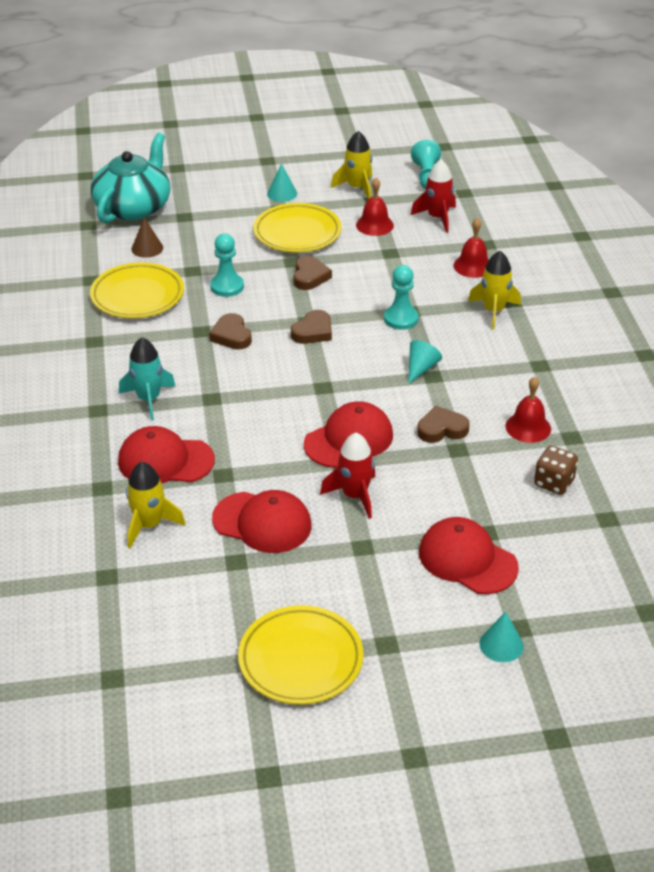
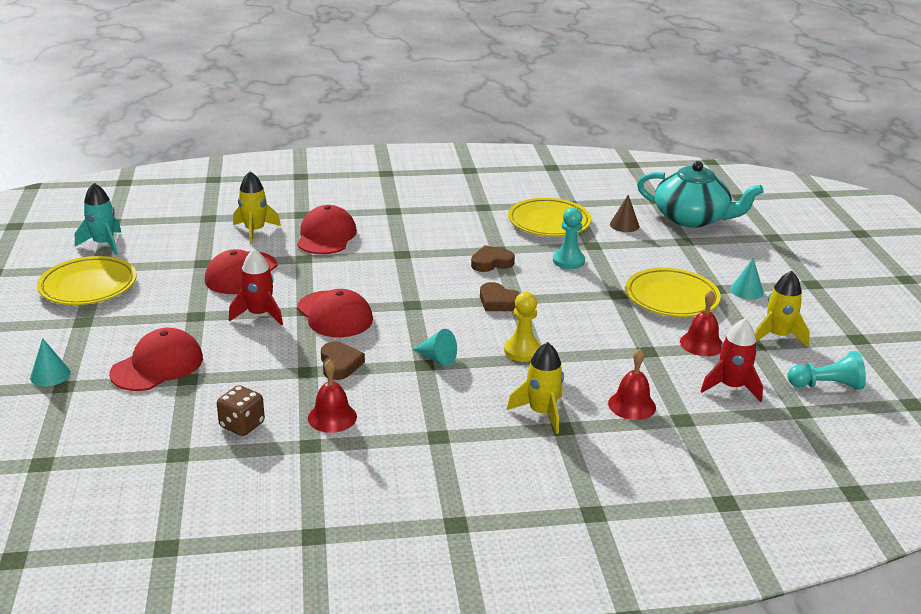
camera: 90 degrees right, 10 degrees down
turquoise rocket [119,337,176,420] -> turquoise rocket moved to [75,183,122,255]
brown heart [294,256,332,290] -> none
turquoise pawn [384,265,419,330] -> yellow pawn [504,292,541,362]

